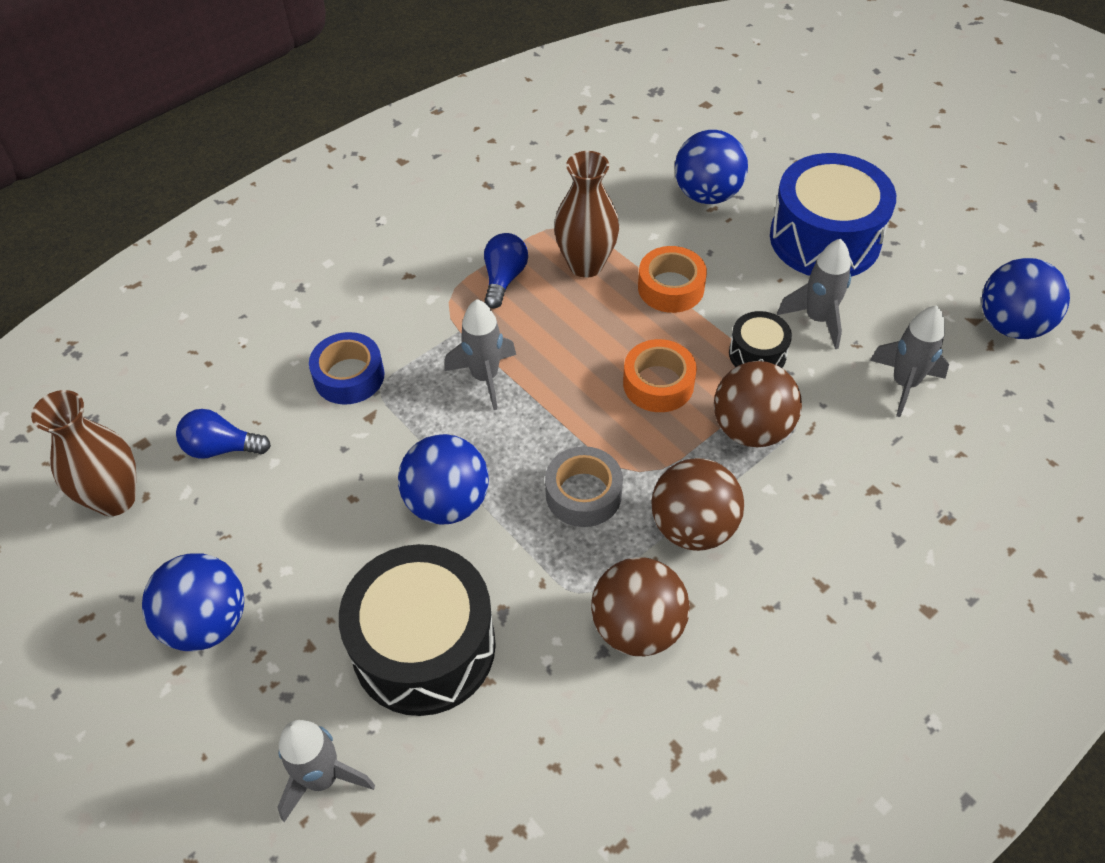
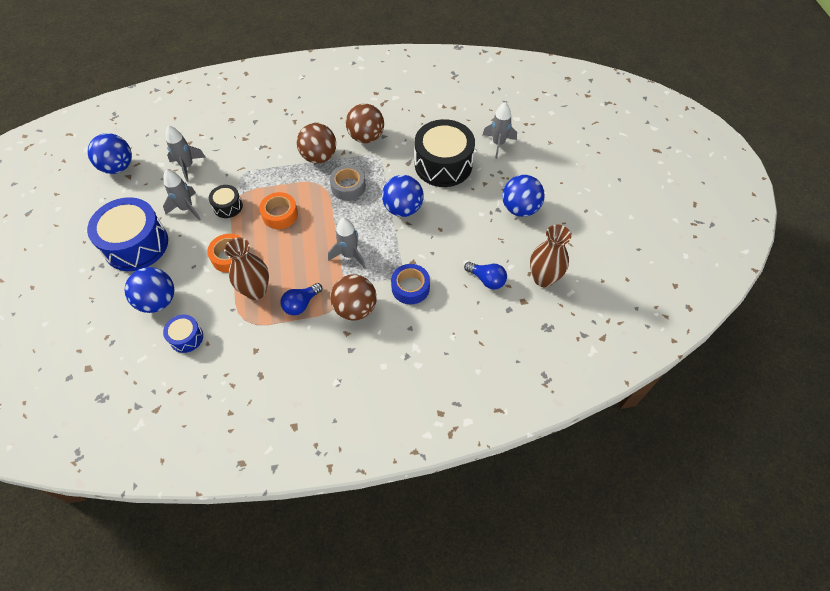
camera: 150 degrees left, 5 degrees up
brown ball [714,361,802,447] -> brown ball moved to [330,275,377,321]
none -> blue drum [163,315,203,353]

